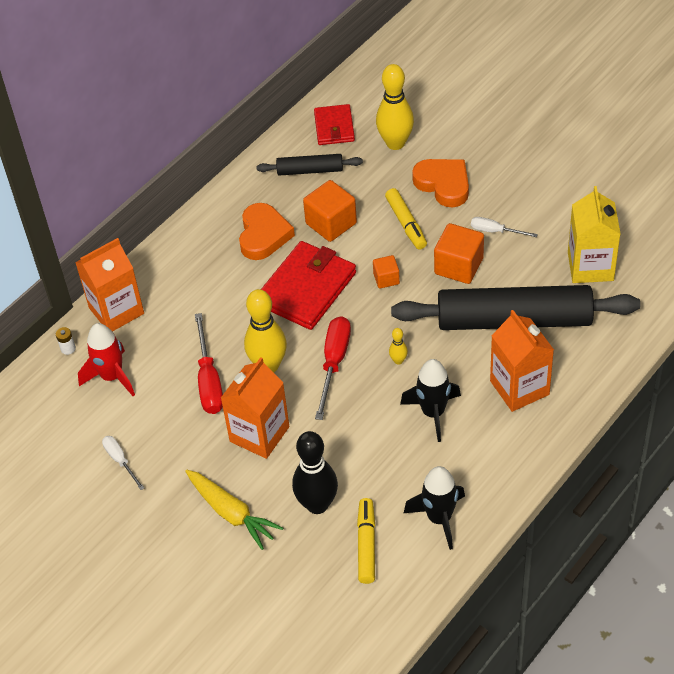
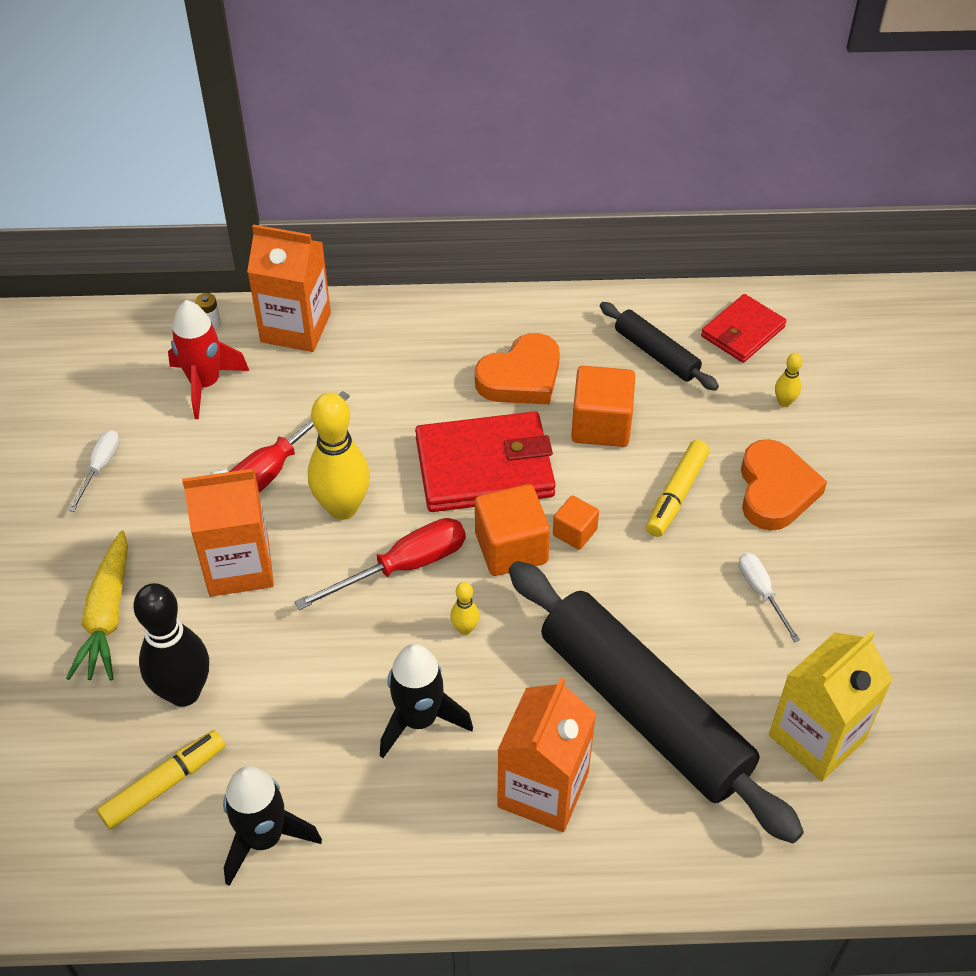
camera: 45 degrees right, 0 degrees up
yellow bowling pin [376,64,414,150] -> yellow bowling pin [775,353,802,407], size x0.44
orange cube [434,223,484,284] -> orange cube moved to [475,484,550,576]

